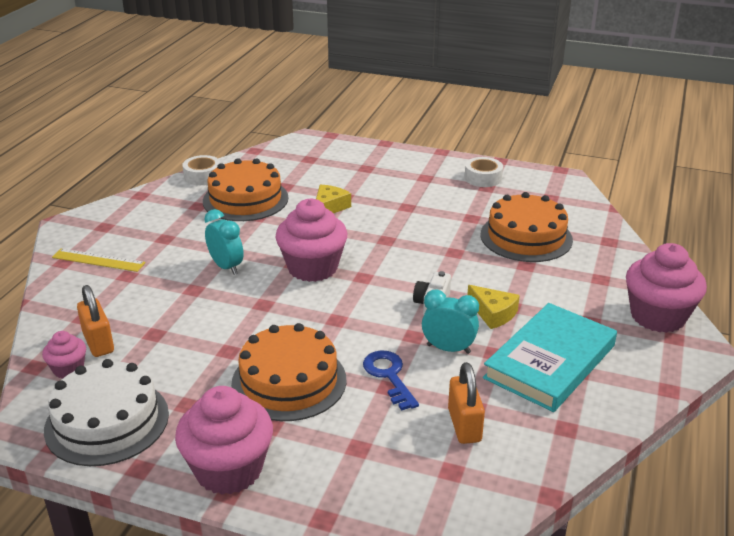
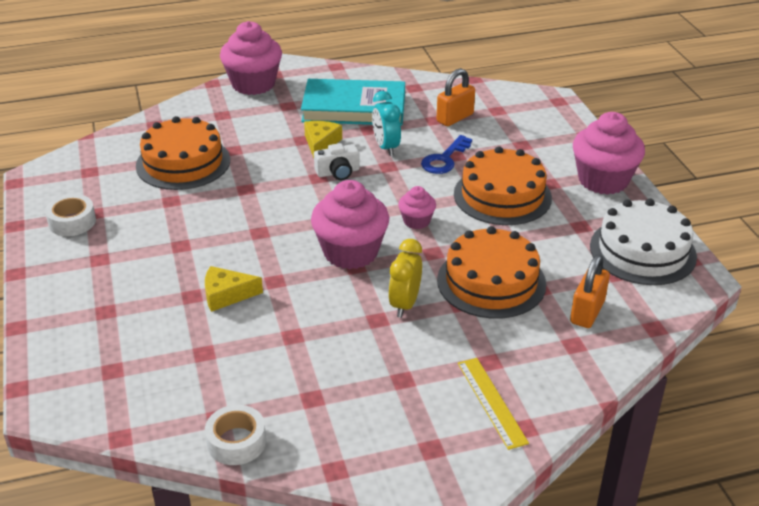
camera: 125 degrees left, 5 degrees up
pink cupcake [42,331,86,379] -> pink cupcake moved to [398,186,436,229]
orange cake [203,158,288,221] -> orange cake moved to [437,226,546,319]
turquoise clock [204,209,244,275] -> yellow clock [388,239,422,318]

